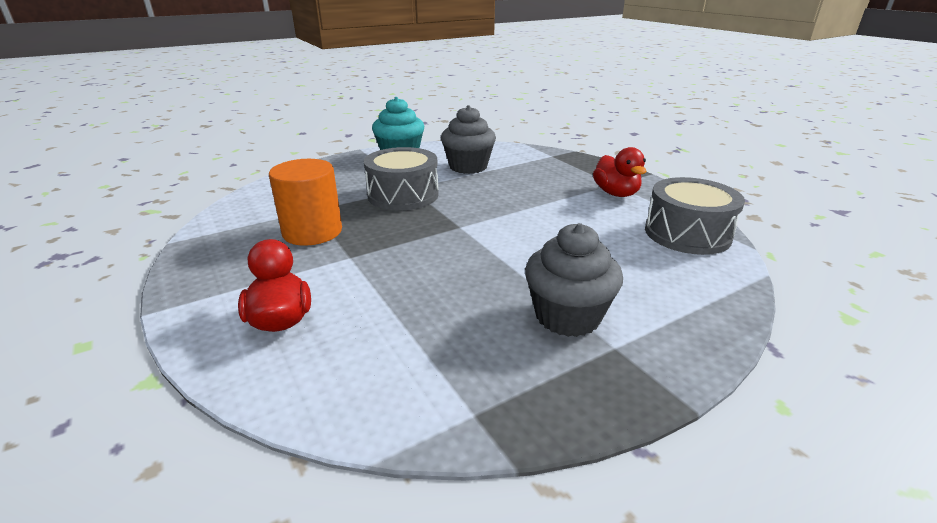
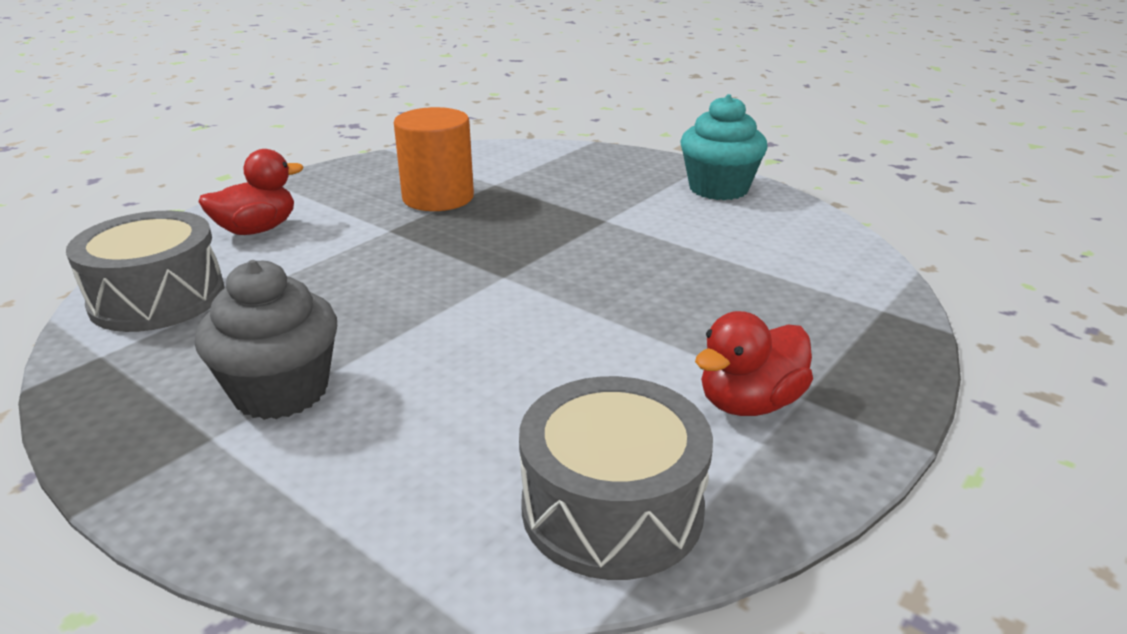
camera: 70 degrees right, 0 degrees up
grey drum [364,147,439,211] -> grey drum moved to [66,211,225,332]
grey cupcake [441,105,496,174] -> none

